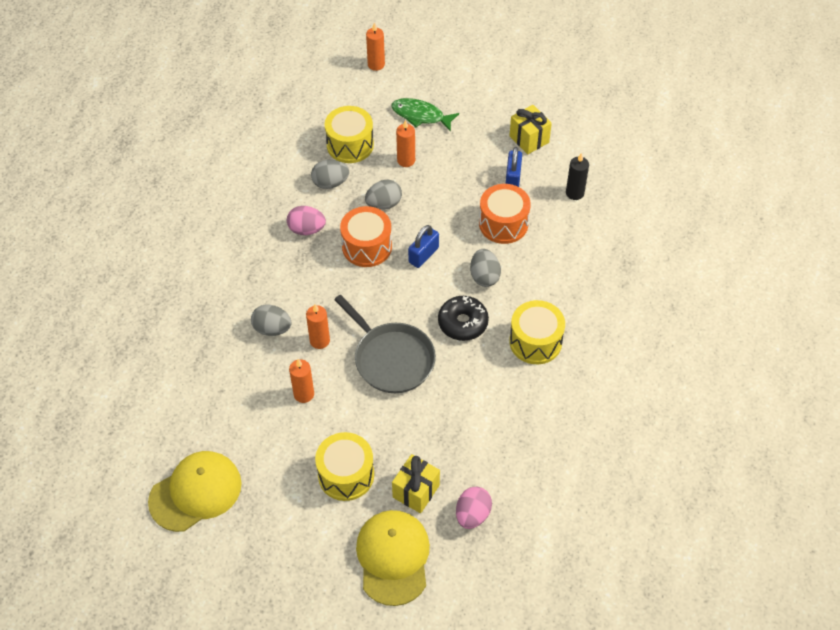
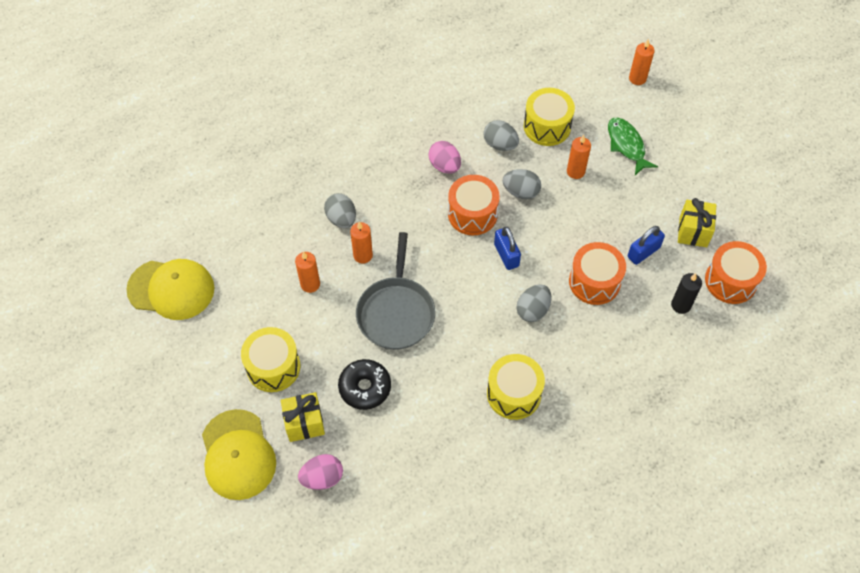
camera: 45 degrees right, 5 degrees up
yellow cap [356,510,430,606] -> yellow cap turned 120 degrees clockwise [202,409,276,500]
blue padlock [408,225,439,268] -> blue padlock turned 75 degrees clockwise [494,227,521,270]
black donut [438,296,489,341] -> black donut moved to [338,359,391,410]
none -> orange drum [705,241,767,304]

